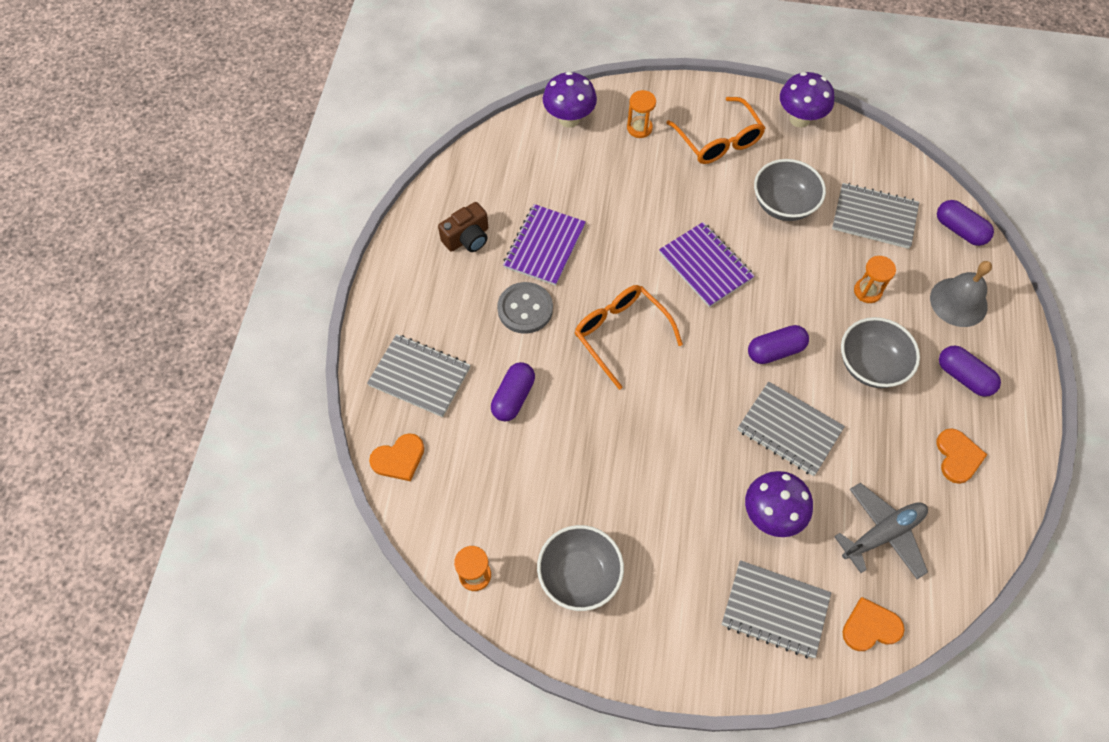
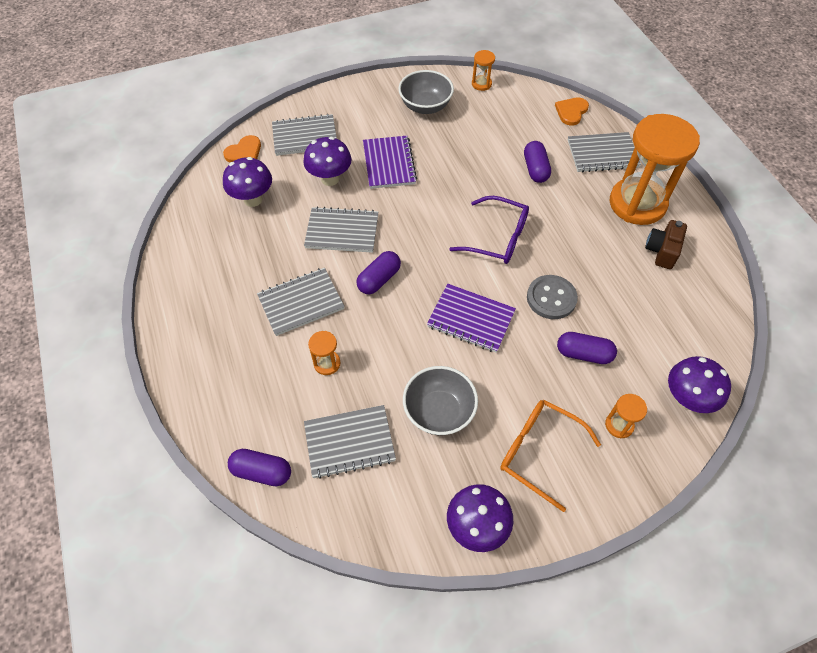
camera: 150 degrees right, 5 degrees down
grey button [497,282,553,334] -> grey button moved to [527,275,578,319]
purple notebook [503,204,586,286] -> purple notebook moved to [363,136,417,189]
orange glasses [574,285,683,390] -> purple glasses [449,196,529,264]
grey plane [834,483,928,579] -> purple mushroom [223,157,272,207]
grey bowl [841,317,920,388] -> grey notebook [257,268,345,336]
grey bell [930,261,992,327] -> none
orange heart [936,428,987,484] -> none
purple capsule [939,346,1001,397] -> purple capsule moved to [557,332,617,364]
none -> orange hourglass [610,114,700,225]

